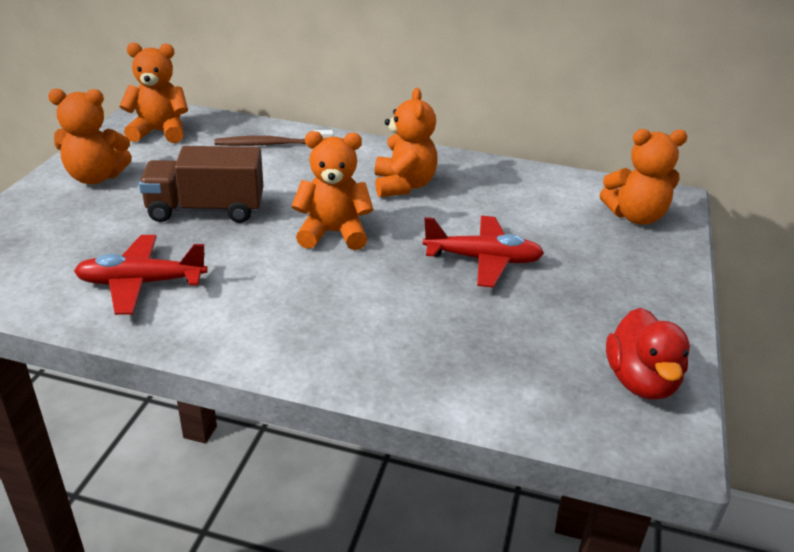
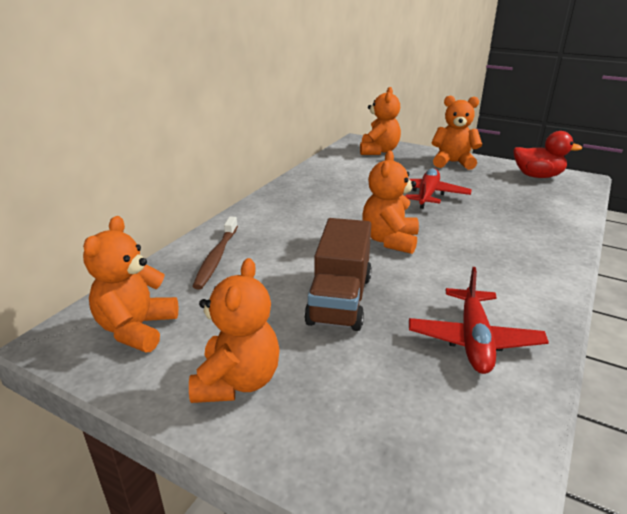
camera: 75 degrees left, 5 degrees down
orange teddy bear [375,88,438,197] -> orange teddy bear moved to [432,95,482,170]

